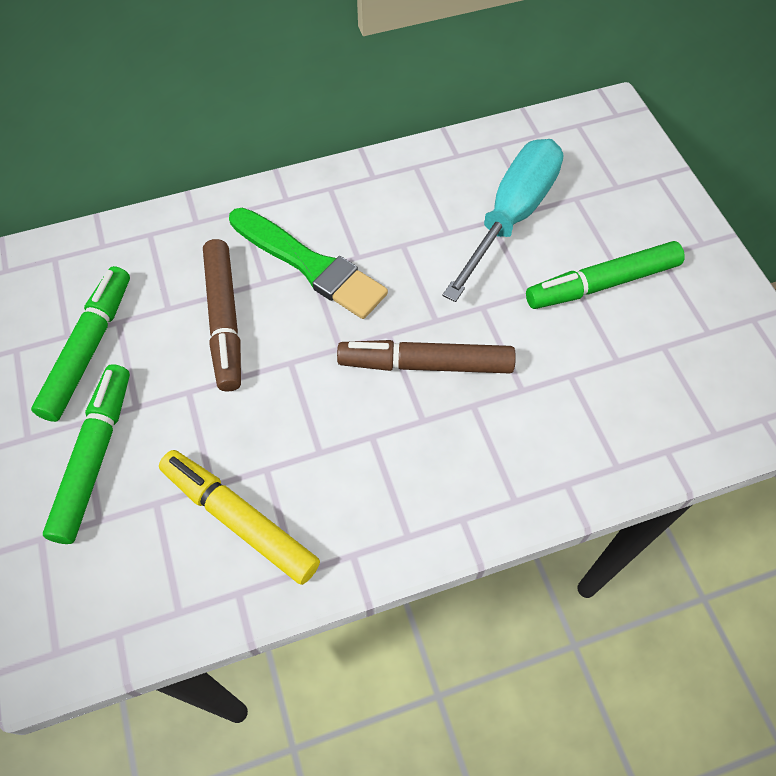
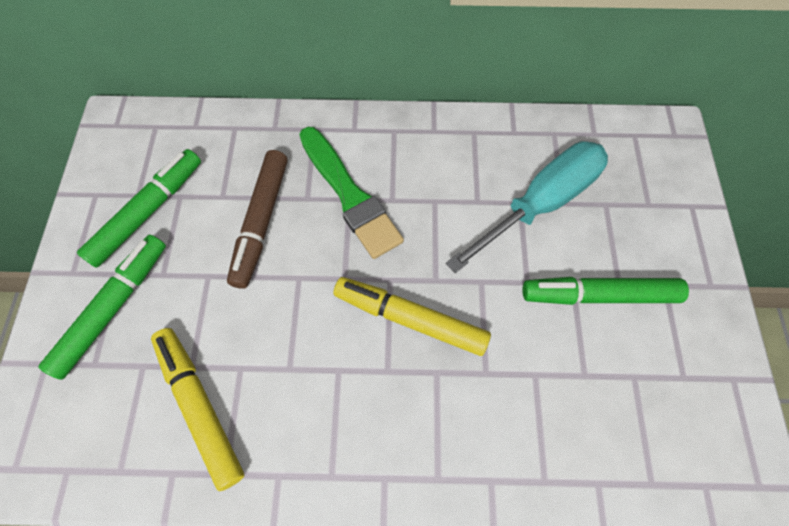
camera: 20 degrees right, 5 degrees up
brown marker [337,340,516,373] -> yellow marker [333,277,491,356]

